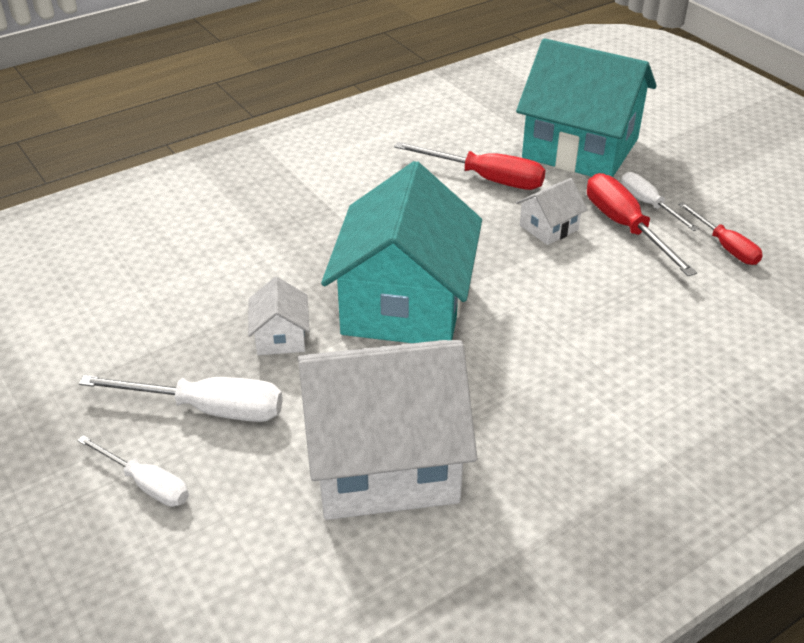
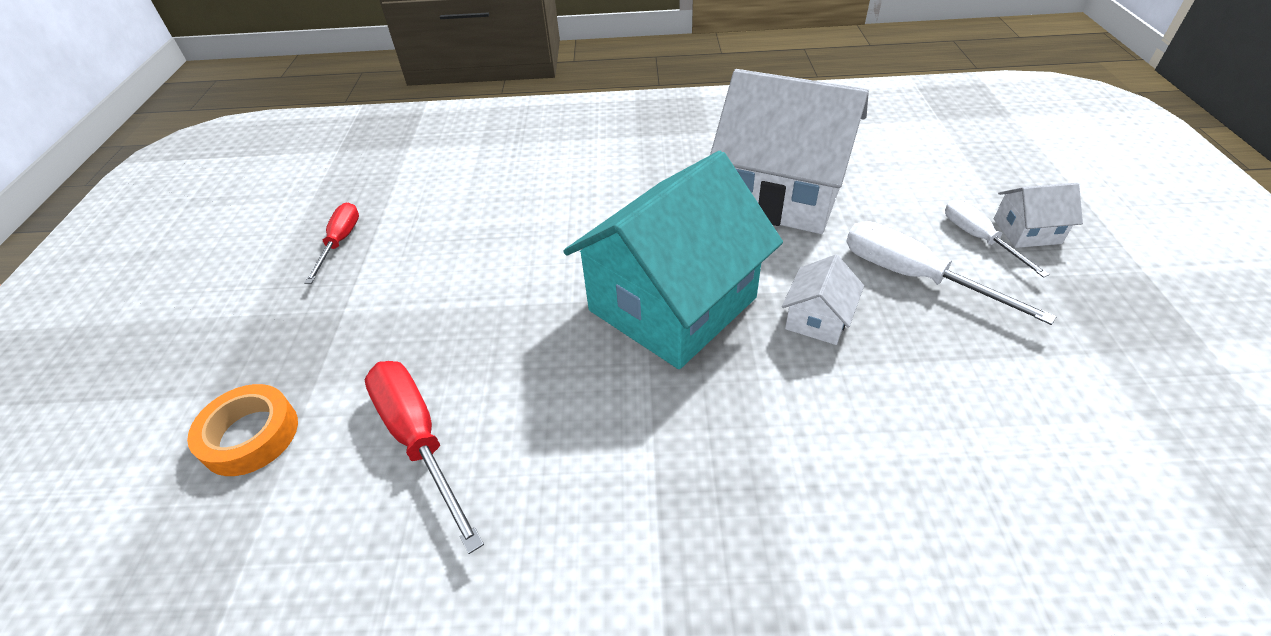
camera: 145 degrees left, 5 degrees up
turquoise house [516,38,657,177] -> orange tape [187,384,298,476]
white house [516,178,588,245] -> white house moved to [994,183,1083,248]
red screwdriver [587,173,697,276] -> none
white screwdriver [621,172,699,231] -> none

